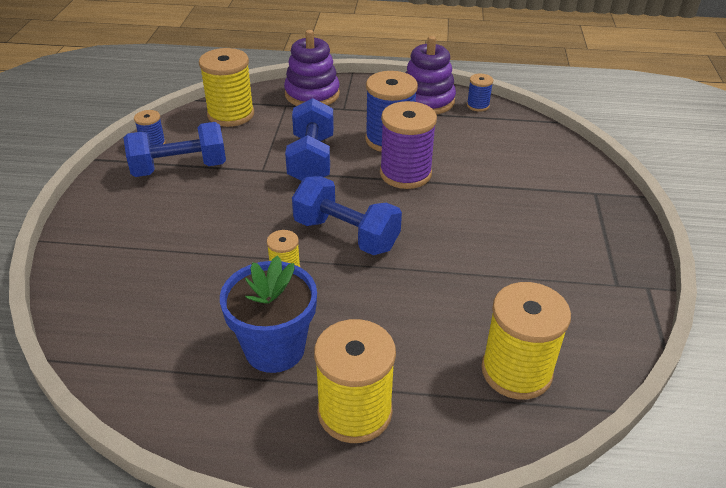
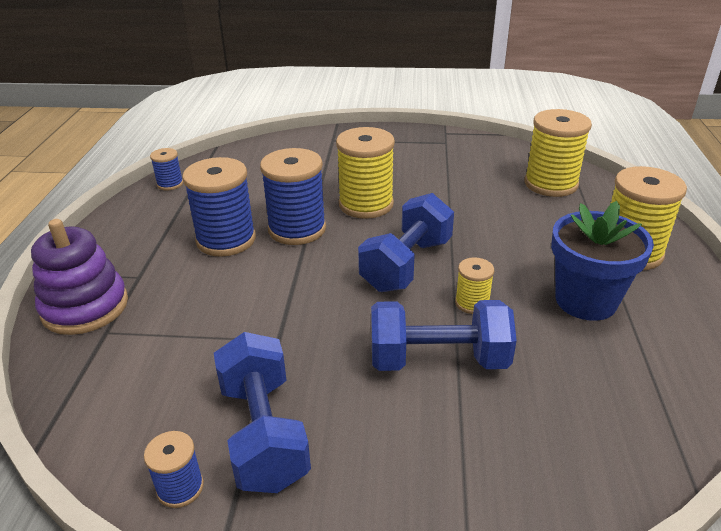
camera: 90 degrees left, 5 degrees down
yellow spool [199,48,254,127] -> yellow spool moved to [336,127,395,219]
blue dumbbell [285,98,334,181] -> blue dumbbell moved to [371,300,517,371]
purple spool [380,101,437,189] -> blue spool [260,148,326,245]
purple stacking toy [405,36,456,114] -> none

